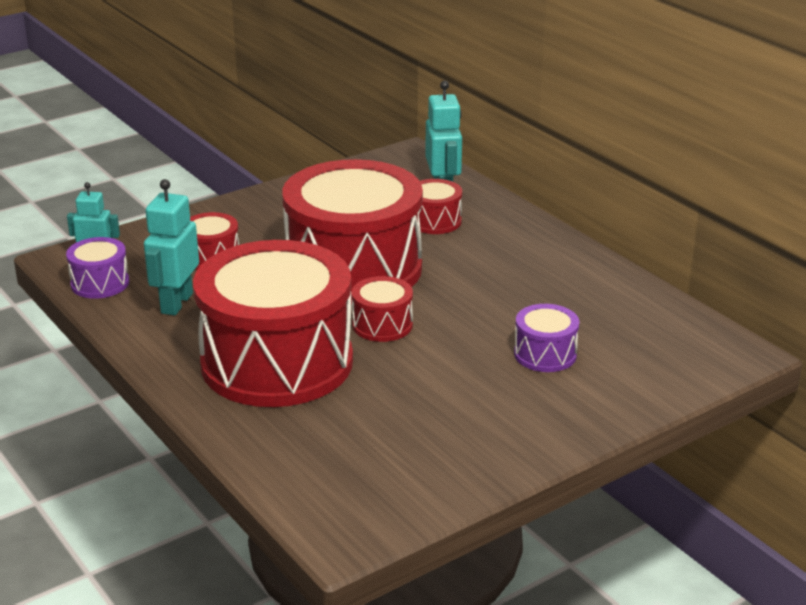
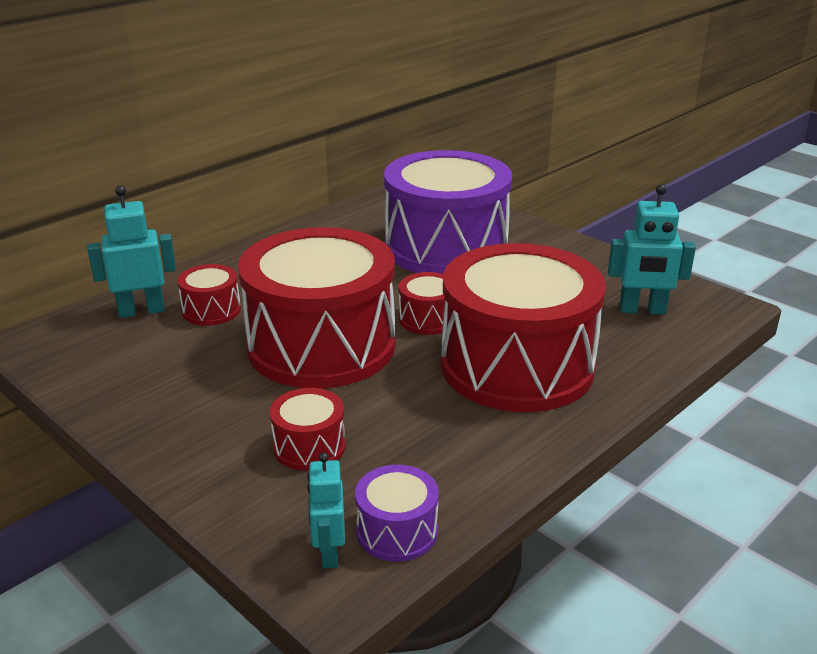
camera: 100 degrees left, 0 degrees up
turquoise robot [144,179,199,316] -> turquoise robot moved to [608,184,696,315]
purple drum [514,304,579,372] -> purple drum [384,150,512,274], size x2.40

